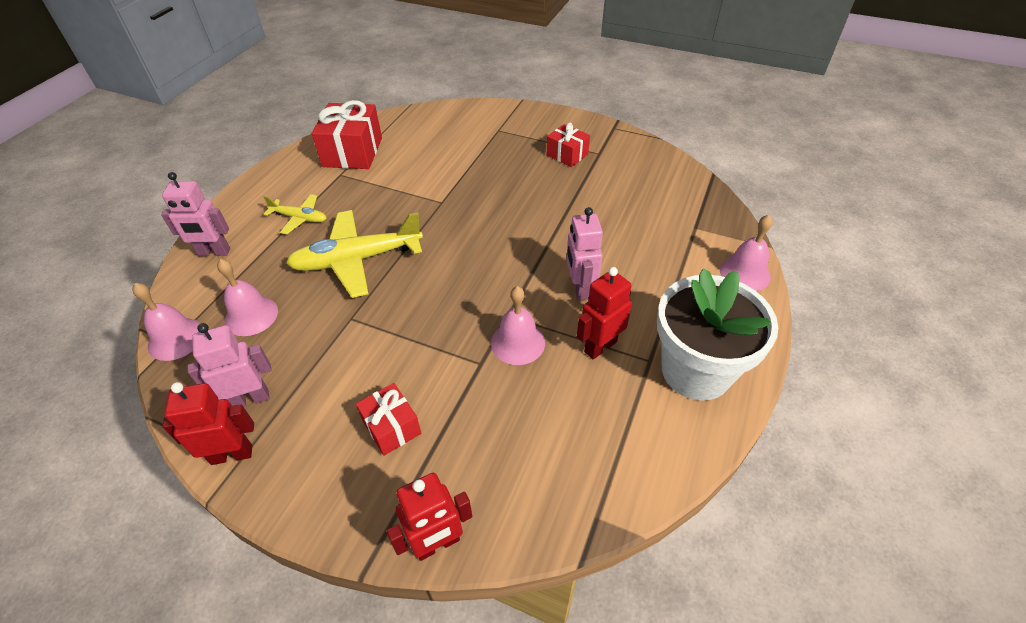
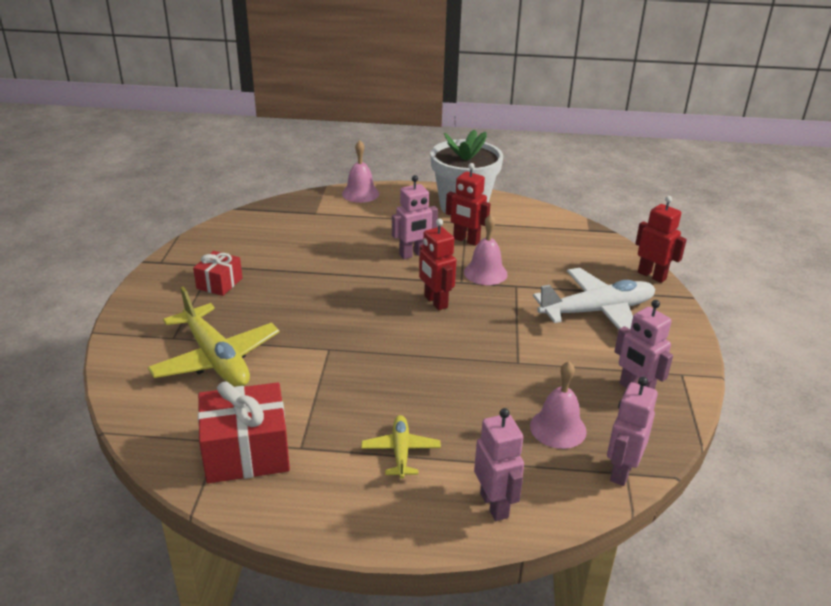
camera: 110 degrees left, 15 degrees down
pink bell [132,283,201,361] -> pink robot [607,377,658,486]
red robot [162,382,254,465] -> red robot moved to [419,219,456,310]
yellow plane [286,210,423,298] -> yellow plane moved to [148,287,280,387]
red gift [356,383,421,456] -> white plane [533,268,655,329]

